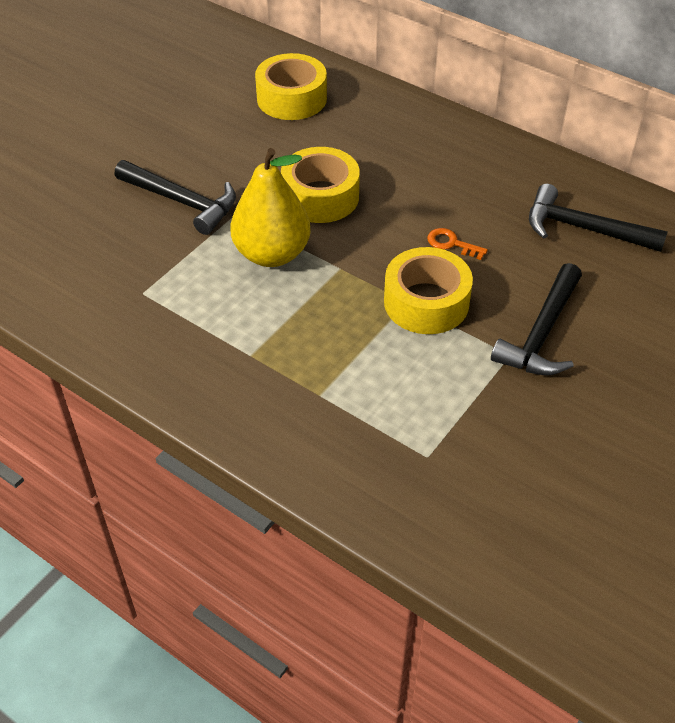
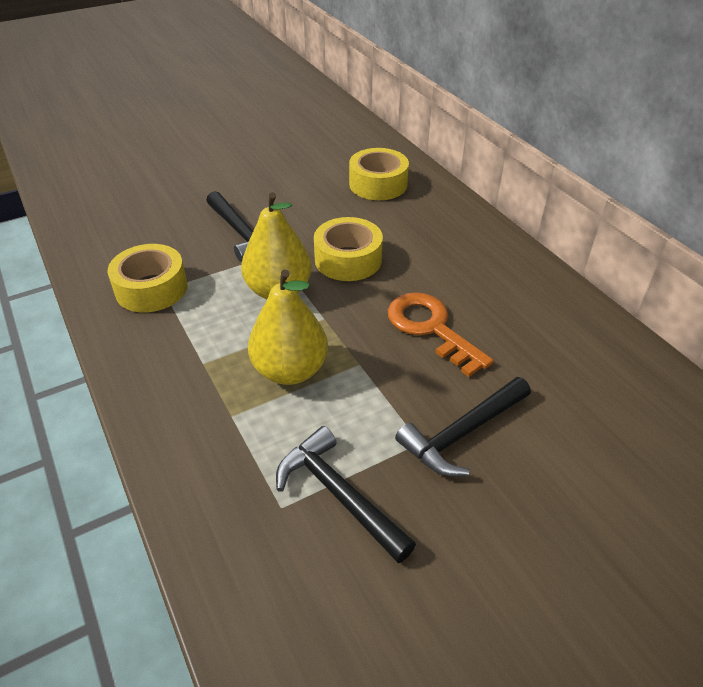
camera: 25 degrees right, 5 degrees down
yellow tape [384,247,473,334] -> yellow tape moved to [107,244,187,312]
orange key [427,228,488,260] -> orange key [388,292,493,377], size x2.18
black hammer [529,184,668,252] -> black hammer moved to [276,426,416,563]
none -> yellow pear [248,269,328,385]

